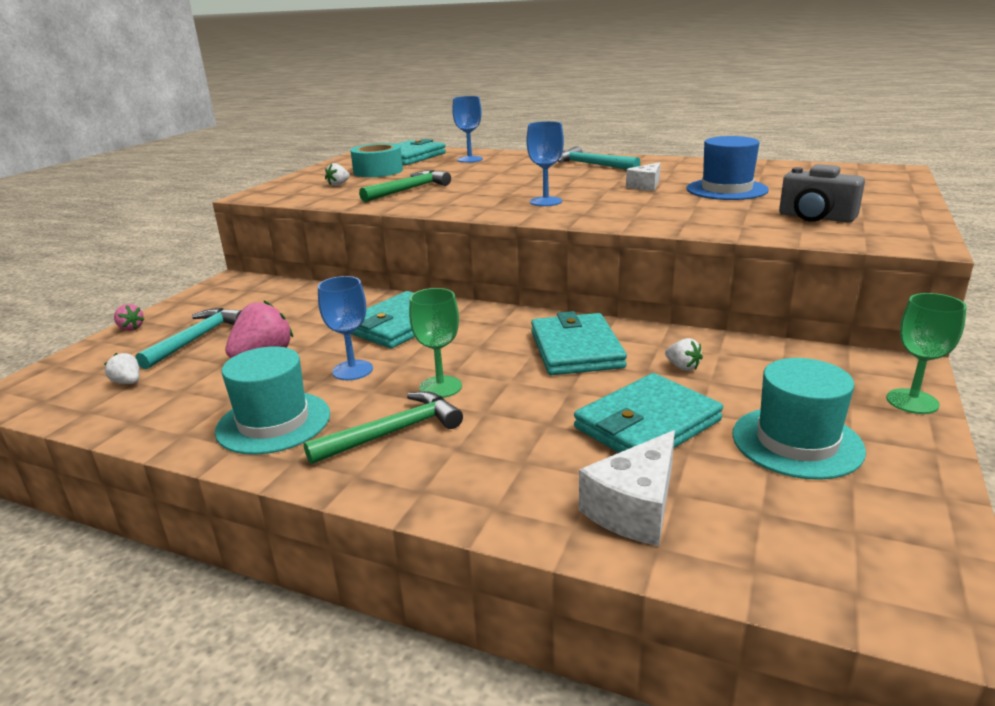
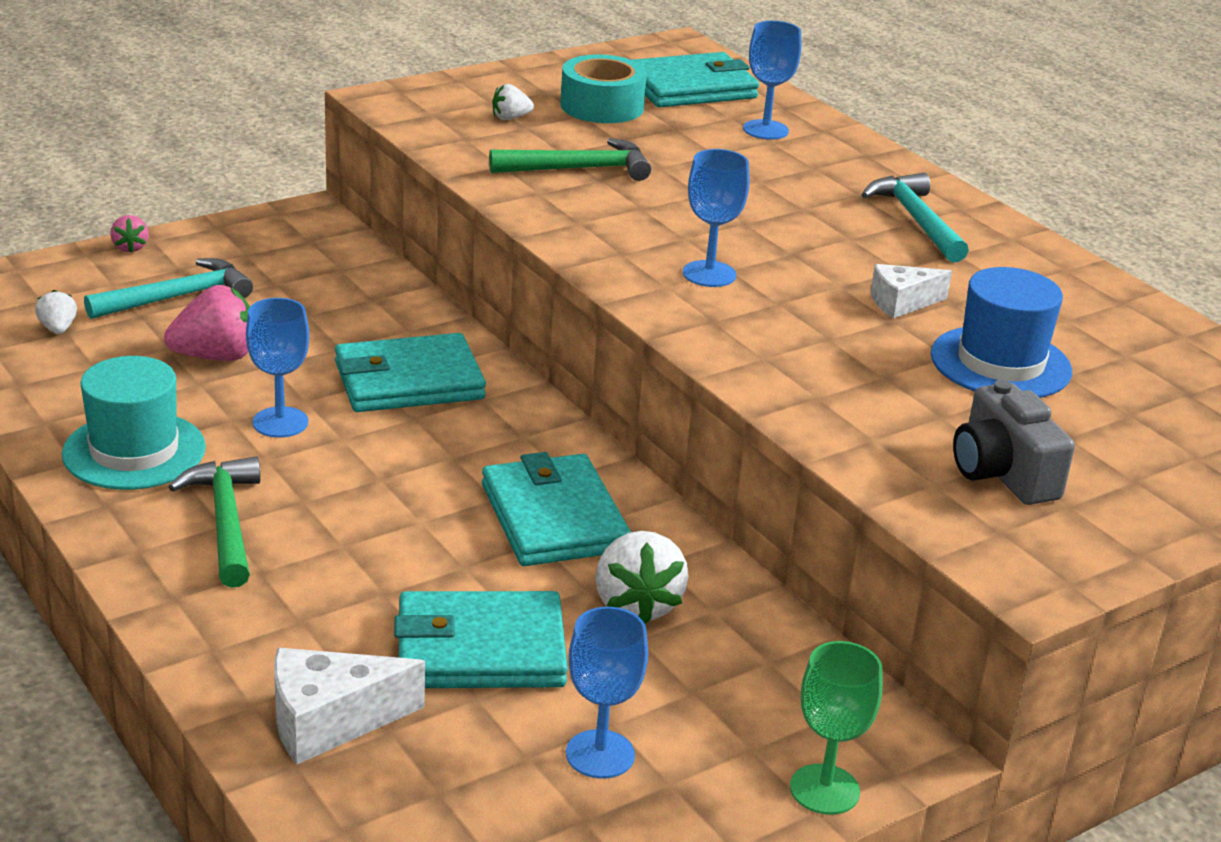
camera: 30 degrees right, 5 degrees up
green hammer [304,391,463,464] -> green hammer turned 105 degrees counterclockwise [169,456,261,588]
green goblet [409,288,462,398] -> none
turquoise wallet [531,311,627,375] -> turquoise wallet turned 45 degrees counterclockwise [482,452,631,566]
white strawberry [665,338,703,371] -> white strawberry [595,531,689,624], size x1.90
turquoise hat [732,358,866,480] -> blue goblet [566,607,648,779]

